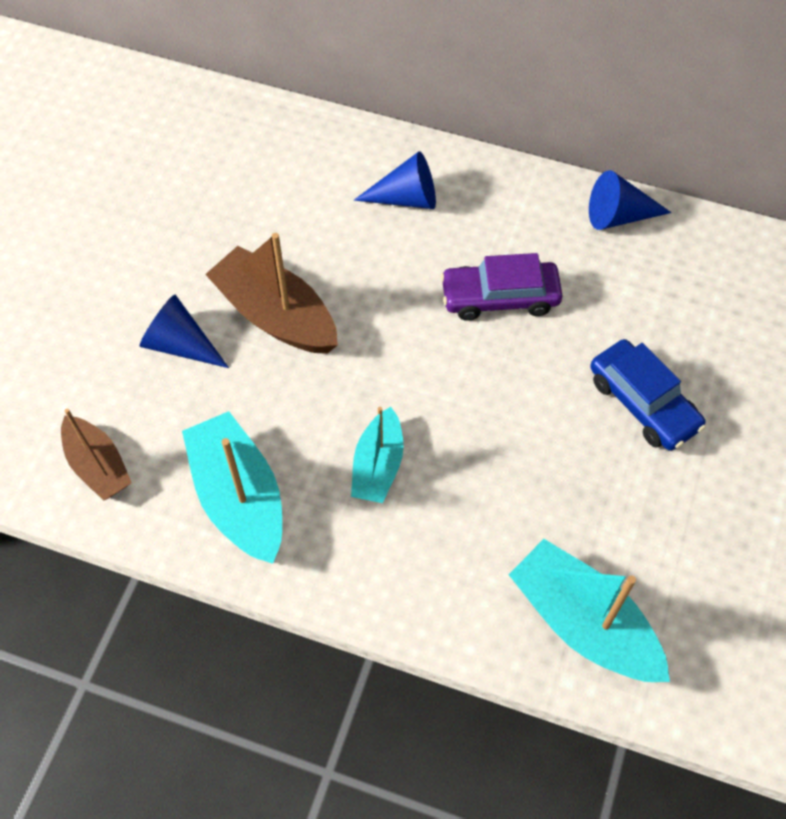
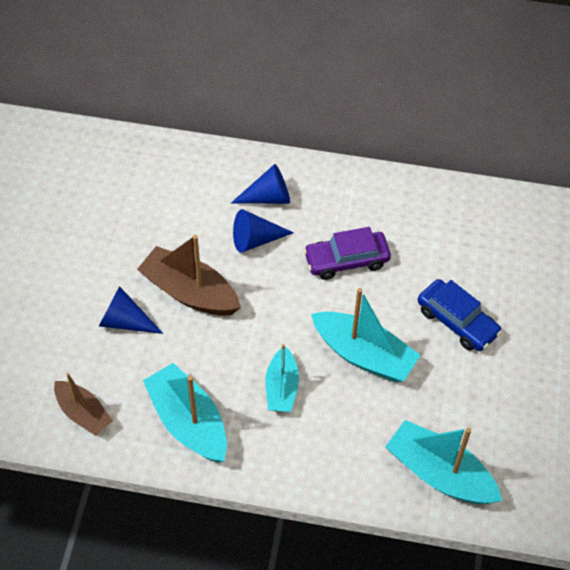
camera: 10 degrees left, 5 degrees down
blue cone [589,170,672,230] -> blue cone moved to [233,209,294,253]
none -> turquoise boat [311,288,421,382]

